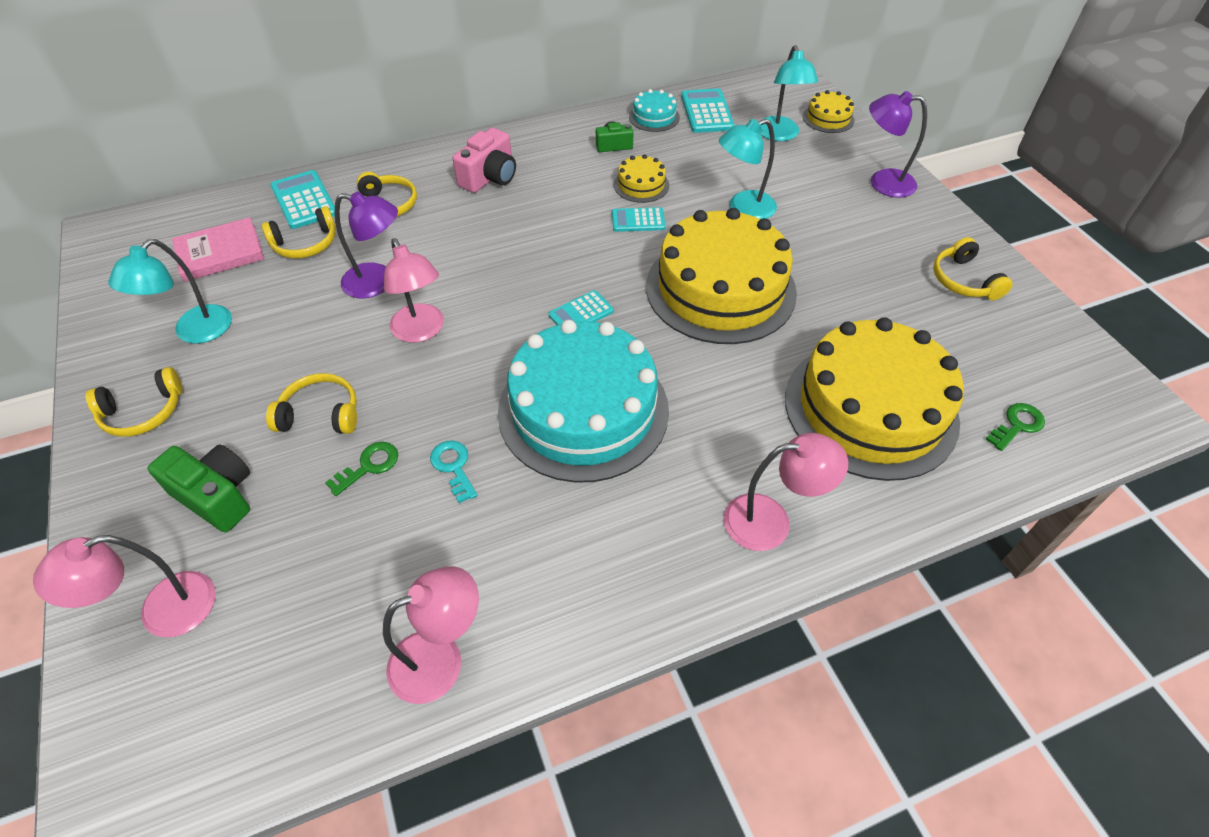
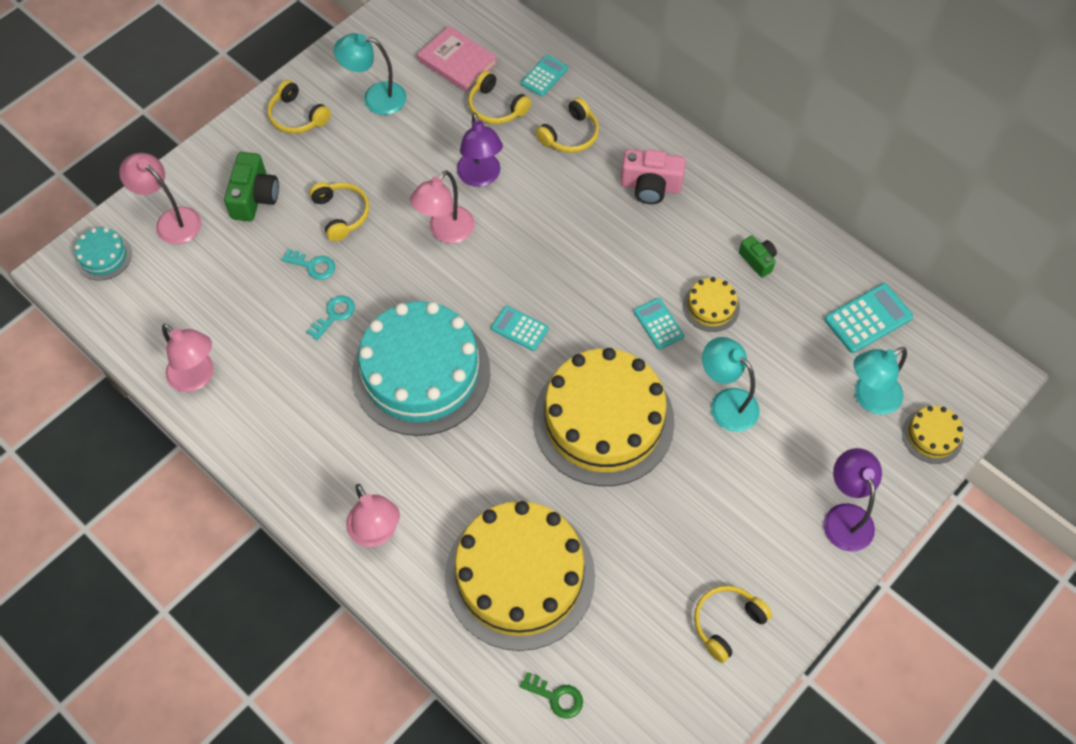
camera: 65 degrees right, 10 degrees up
turquoise calculator [270,170,335,229] -> turquoise calculator [521,55,568,96], size x0.65
green key [325,442,398,496] -> turquoise key [282,249,335,280]
turquoise cake [629,89,680,132] -> turquoise cake moved to [74,228,132,281]

